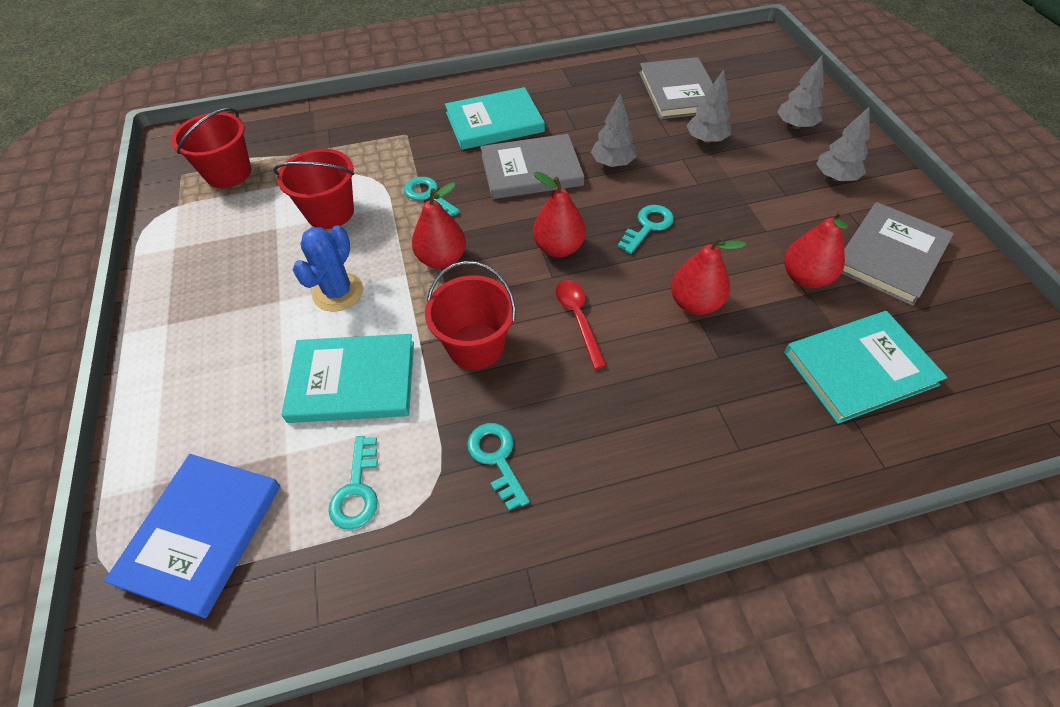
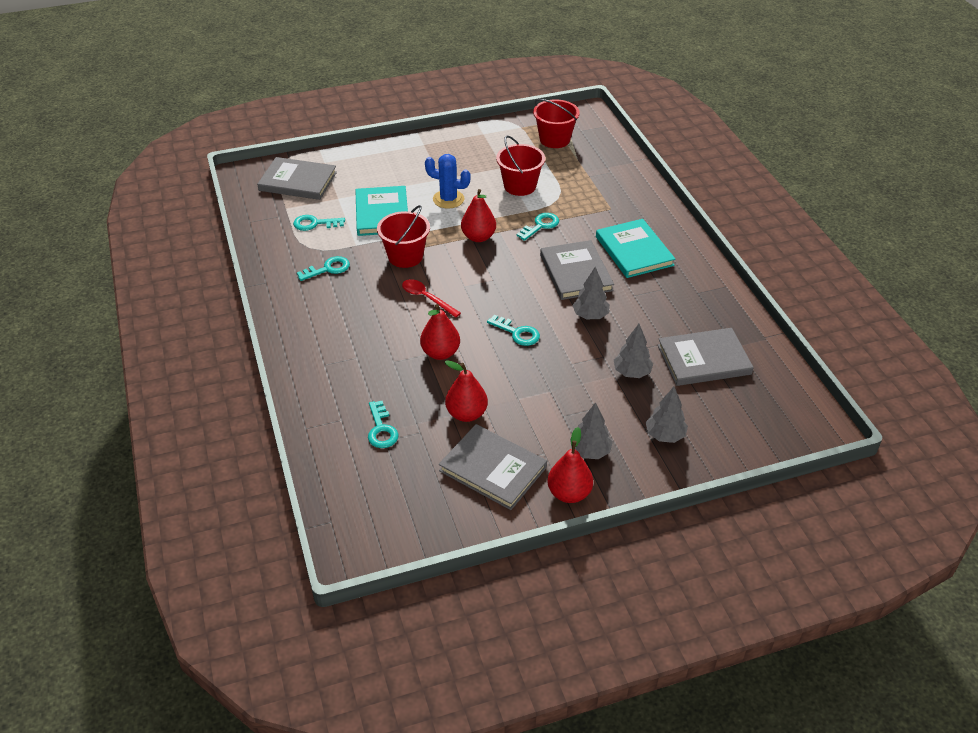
camera: 85 degrees right, 10 degrees down
blue book [104,454,280,618] -> grey book [257,157,337,200]
red pear [533,172,586,257] -> red pear moved to [548,427,593,503]
red spoon [555,280,607,369] -> red spoon turned 120 degrees counterclockwise [402,279,461,318]
turquoise book [784,311,947,424] -> turquoise key [368,401,399,448]

